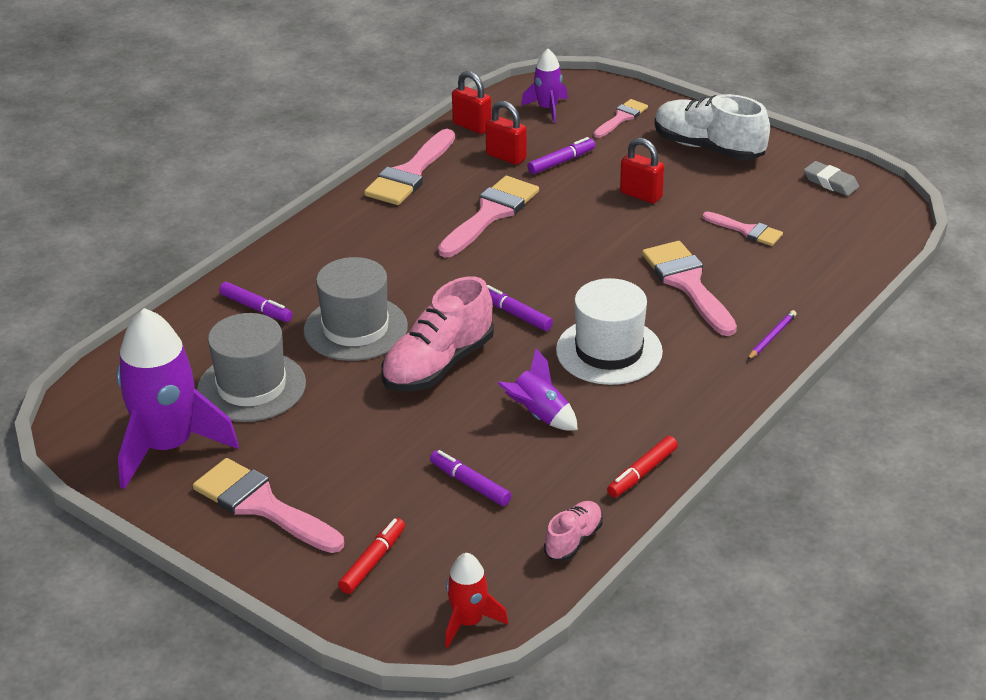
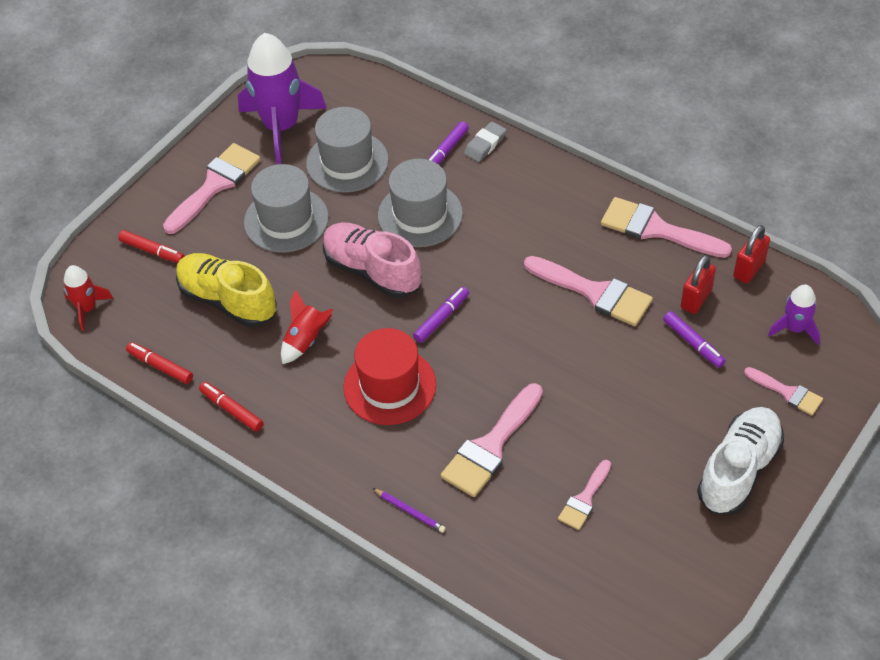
camera: 90 degrees right, 15 degrees up
purple marker [430,450,512,506] -> yellow shoe [176,253,277,327]
purple rocket [497,348,578,431] -> red rocket [281,289,333,364]
pink shoe [544,501,603,561] -> red marker [126,342,193,384]
white hat [556,278,663,385] -> red hat [343,328,436,425]
red padlock [620,138,664,204] -> none
pink brush [642,241,737,336] -> pink brush turned 150 degrees clockwise [441,383,543,497]
grey eraser [804,161,859,196] -> grey eraser moved to [464,122,506,162]
none -> grey hat [244,164,329,253]

